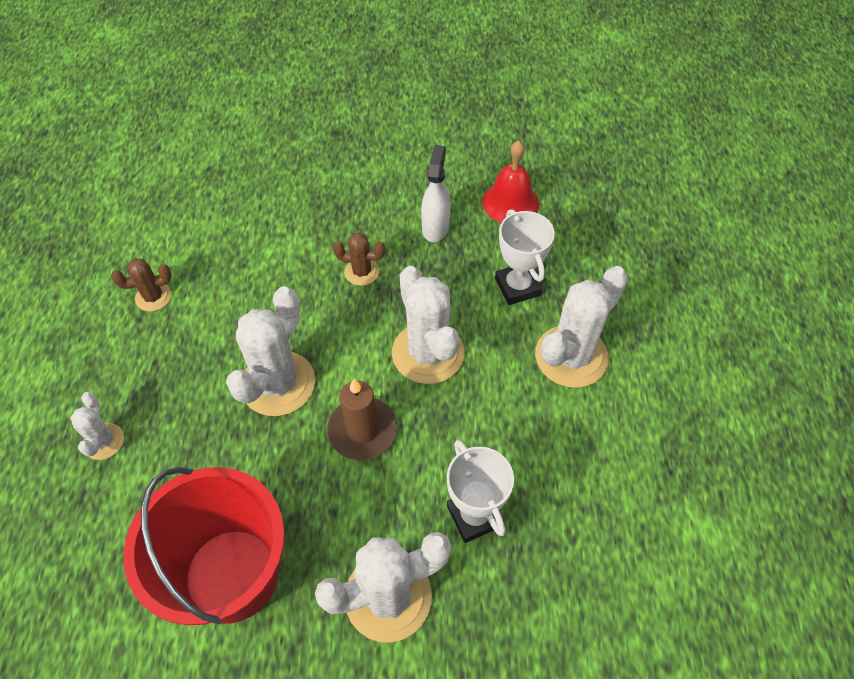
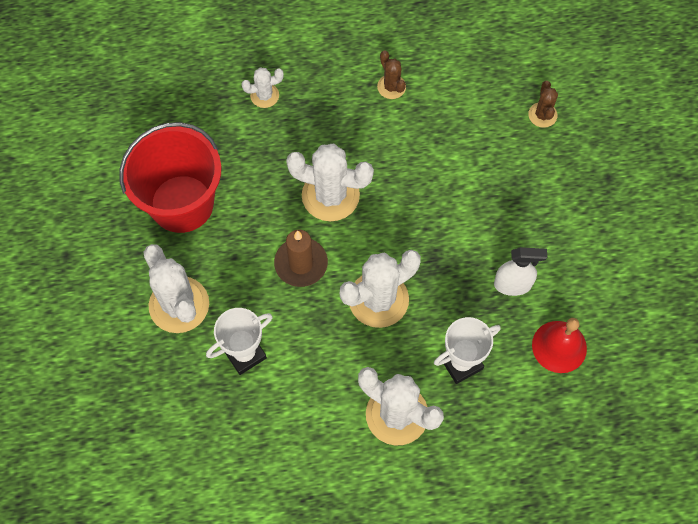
camera: 80 degrees right, 10 degrees up
brown cactus [333,233,385,286] -> brown cactus moved to [528,81,558,128]

